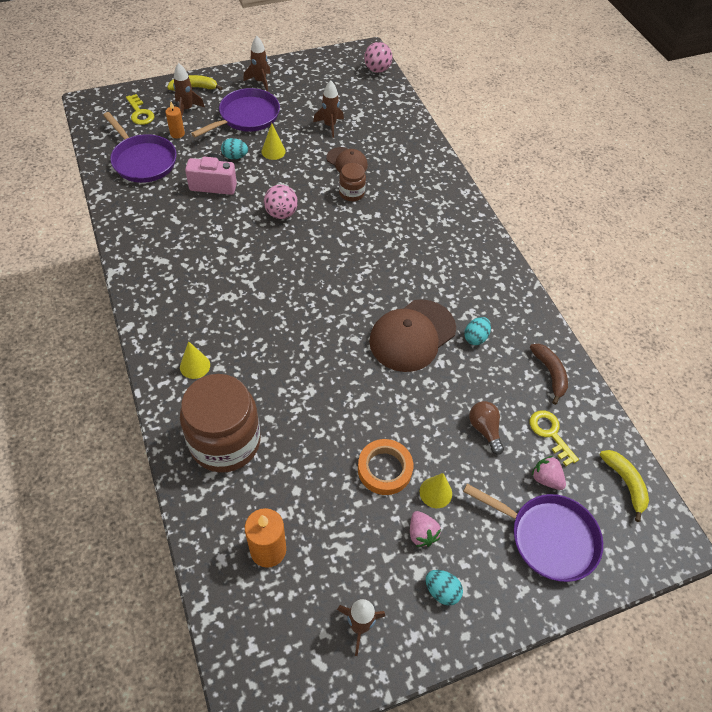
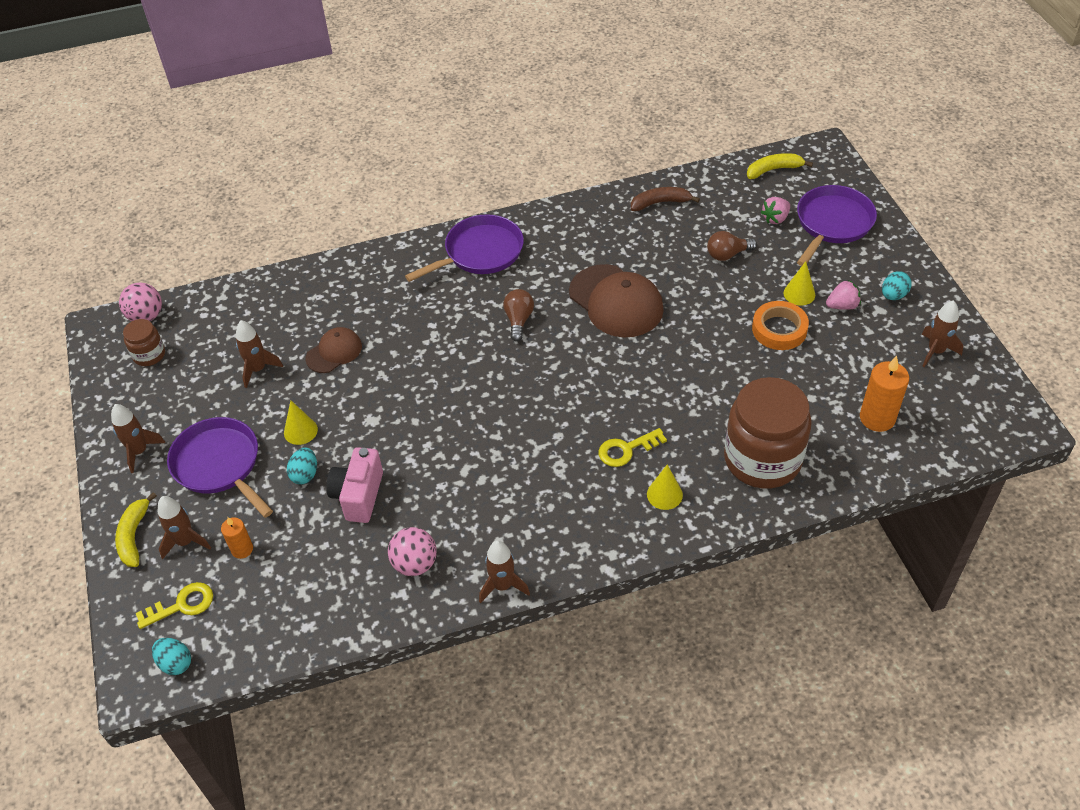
camera: 80 degrees left, 5 degrees down
purple pan [103,112,177,183] -> purple pan moved to [405,214,524,282]
pink ball [264,185,298,219] -> pink ball moved to [388,527,437,576]
brown jar [339,163,366,201] -> brown jar moved to [123,319,165,366]
turquoise egg [464,317,491,345] -> turquoise egg moved to [152,638,191,675]
yellow key [530,410,579,466] -> yellow key moved to [599,428,667,467]
none -> brown rocket [479,540,530,603]
none -> brown light bulb [503,289,534,342]

